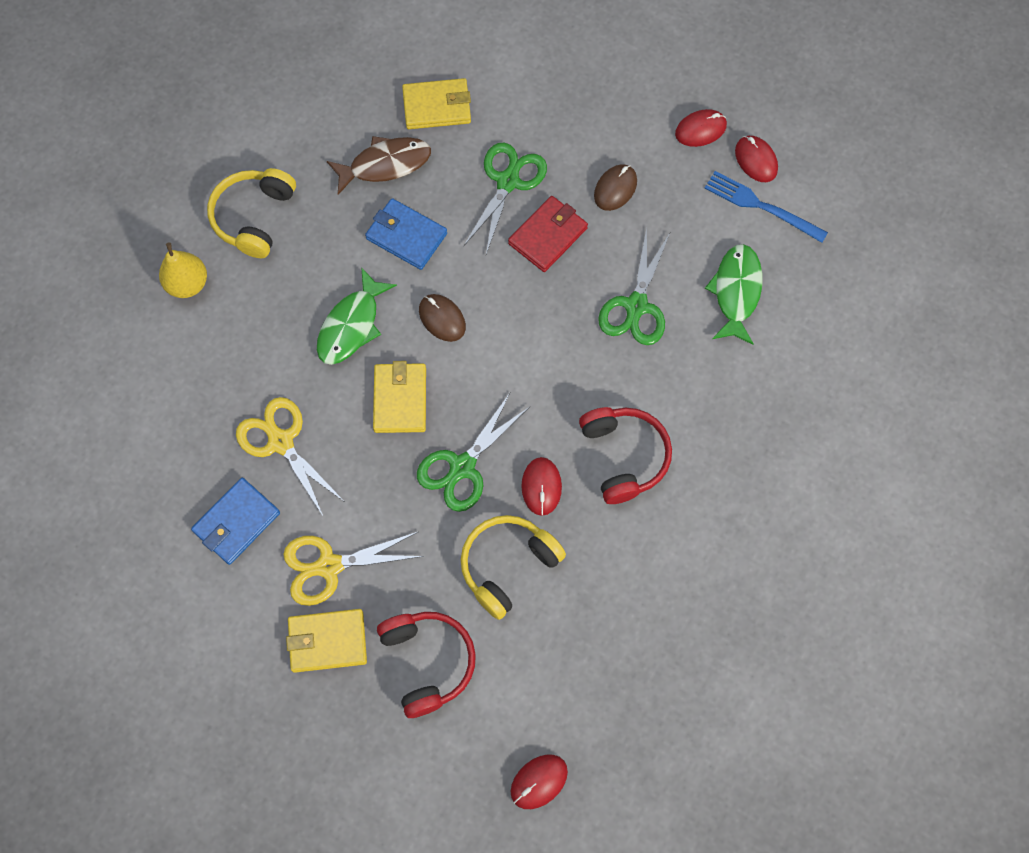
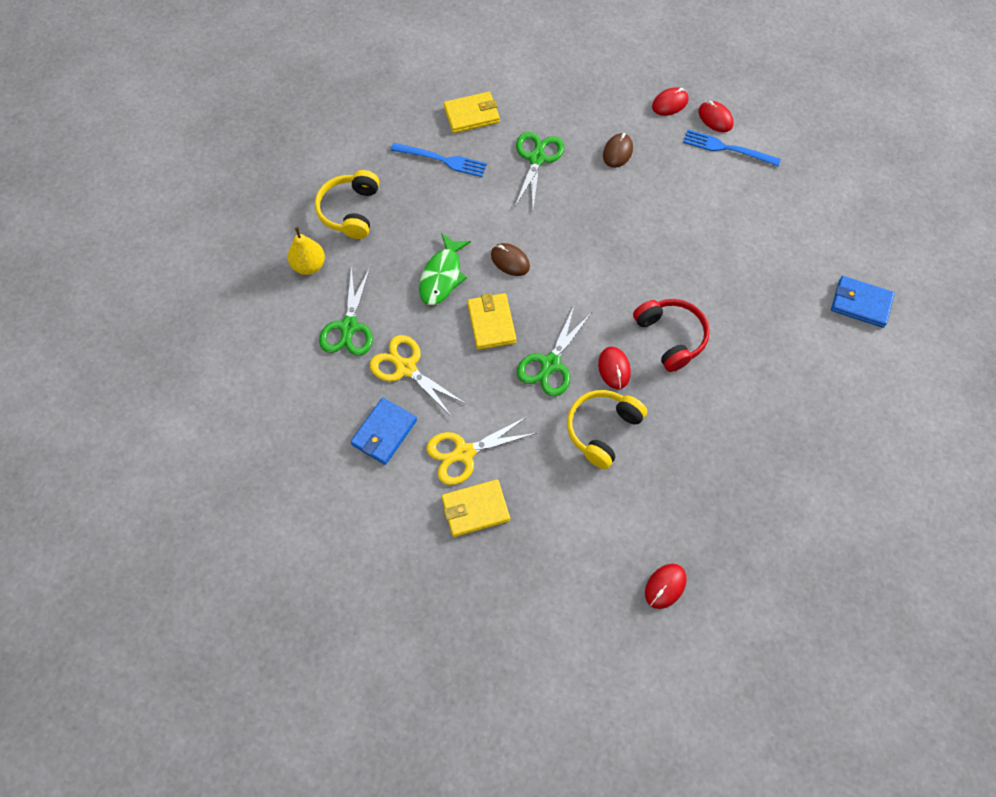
camera: 10 degrees left, 5 degrees down
brown fish [327,136,431,195] -> blue fork [390,143,487,177]
blue wallet [365,198,447,270] -> blue wallet moved to [831,276,895,328]
red headphones [377,612,476,718] -> none
red wallet [508,196,588,272] -> none
green scissors [598,228,670,345] -> green scissors moved to [319,265,373,356]
green fish [705,244,762,345] -> none

